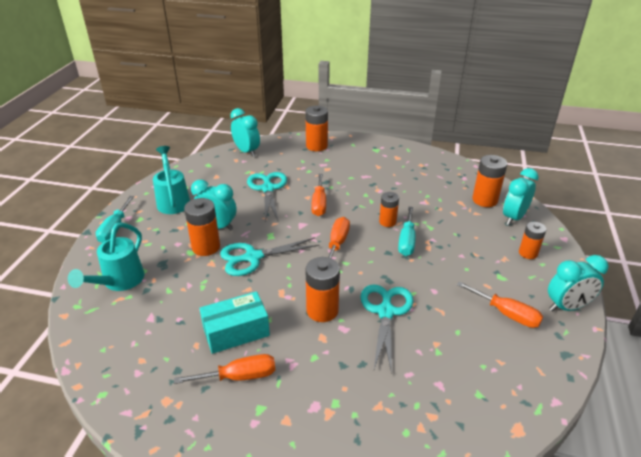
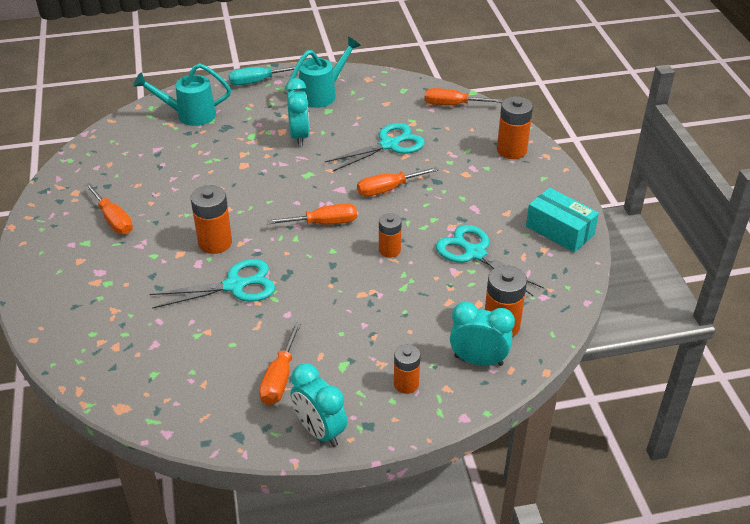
camera: 65 degrees right, 5 degrees up
orange battery [184,198,220,256] -> none
turquoise box [199,291,270,354] -> turquoise box moved to [526,188,599,252]
turquoise scissors [220,237,319,276] -> turquoise scissors moved to [436,225,544,296]
turquoise clock [230,108,260,157] -> orange screwdriver [424,88,503,105]
turquoise screwdriver [398,207,415,256] -> none

